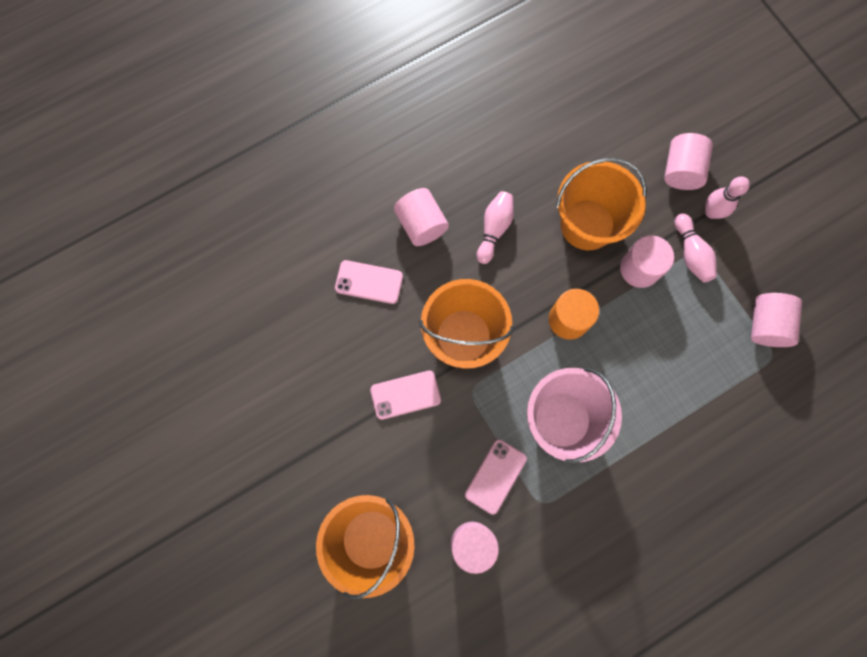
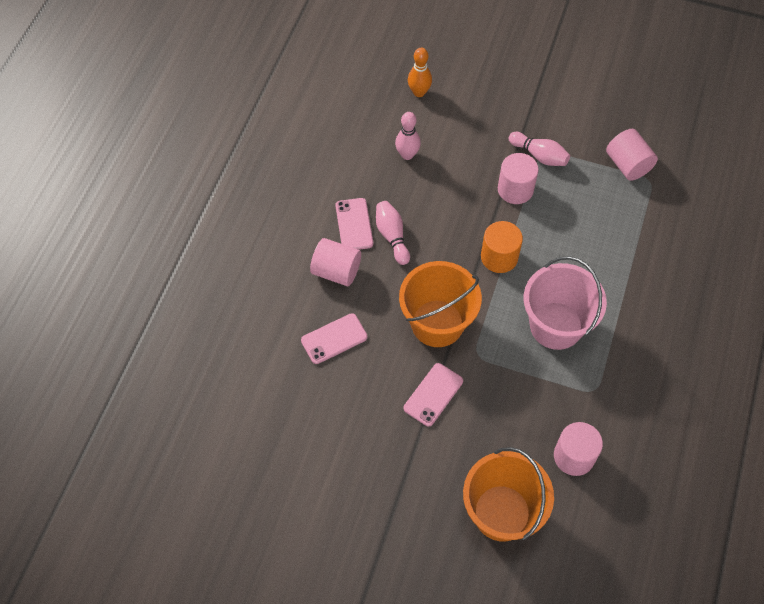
camera: 40 degrees left, 15 degrees down
pink phone [465,440,527,514] -> pink phone moved to [335,198,373,250]
orange bucket [556,158,646,250] -> none
pink cylinder [664,133,713,190] -> none
pink bowling pin [705,176,750,219] -> pink bowling pin moved to [395,112,421,160]
none -> orange bowling pin [408,48,432,97]

